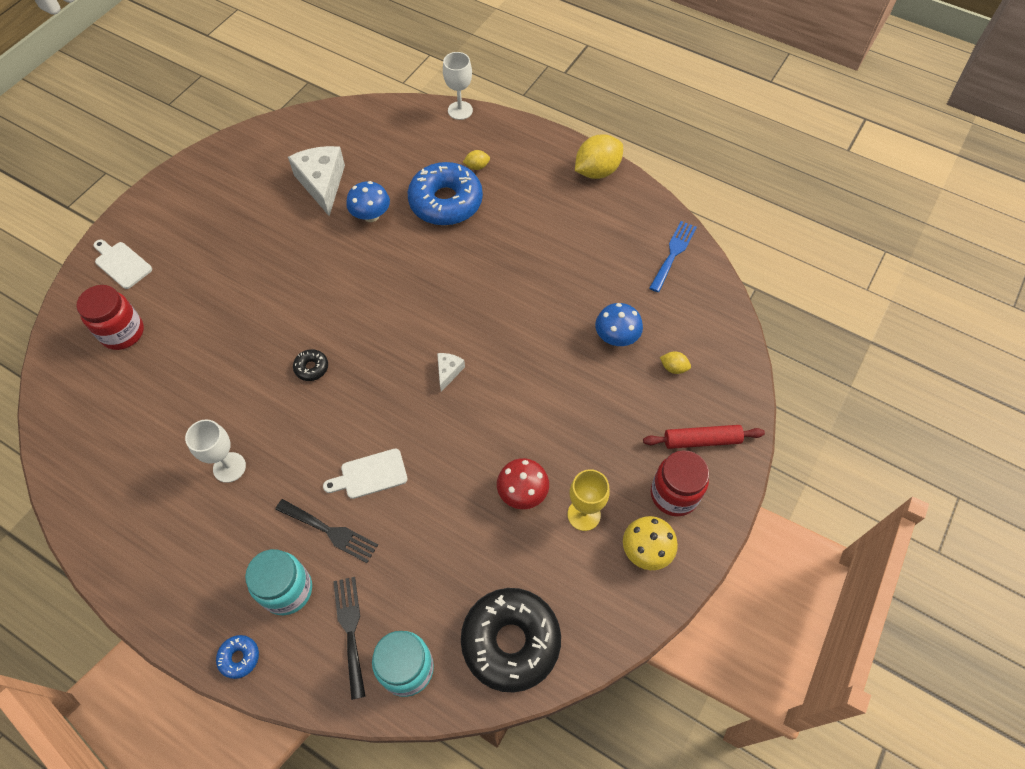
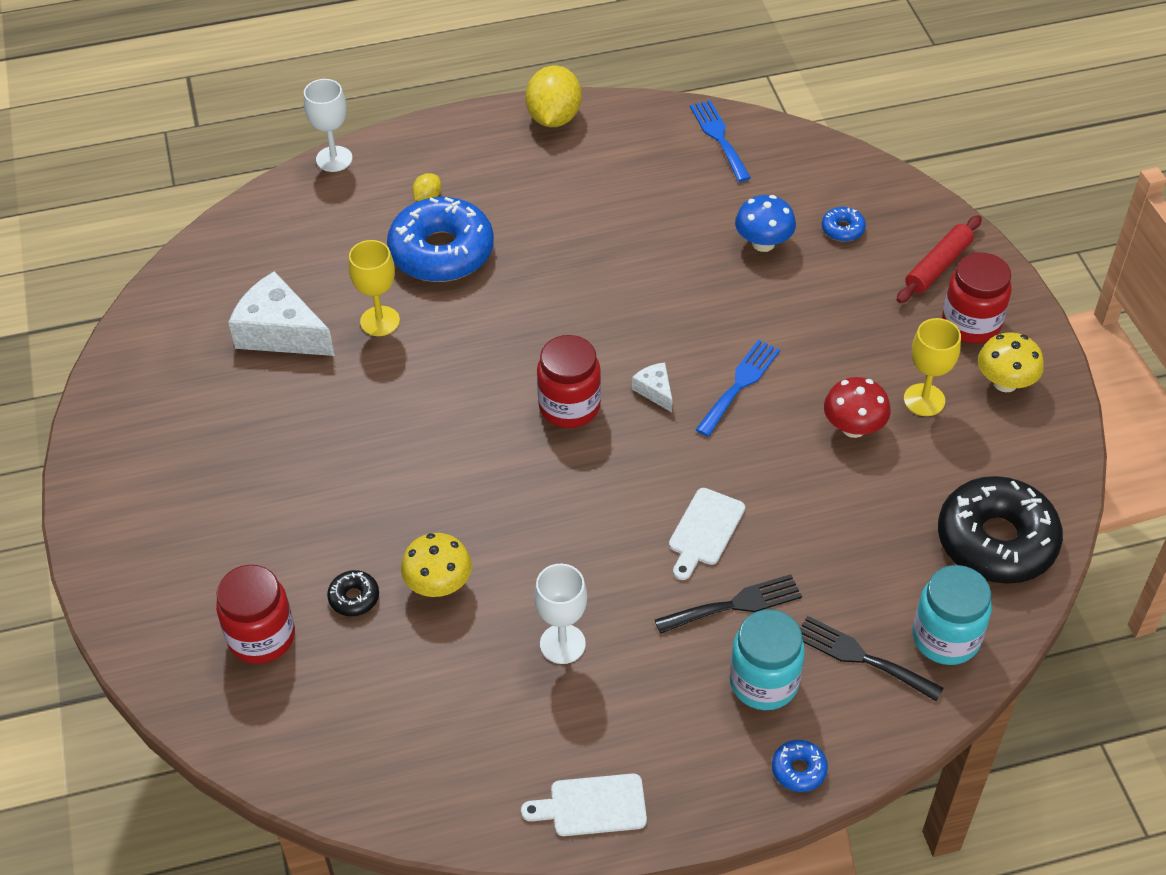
camera: 45 degrees left, 10 degrees down
white cutting board [93,240,152,289] -> white cutting board moved to [521,773,647,836]
black donut [293,349,328,381] -> black donut moved to [327,570,379,616]
blue mushroom [346,181,390,222] -> yellow goblet [349,240,400,336]
yellow lemon [660,352,691,374] -> blue donut [822,207,866,242]
none -> yellow mushroom [401,533,472,597]
none -> red jar [537,335,601,428]
none -> blue fork [695,340,780,437]

